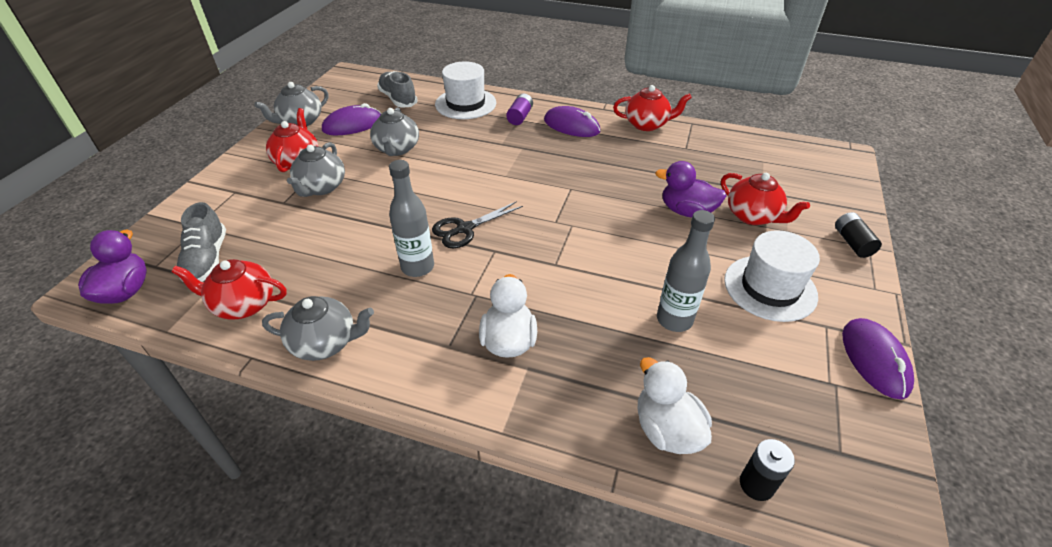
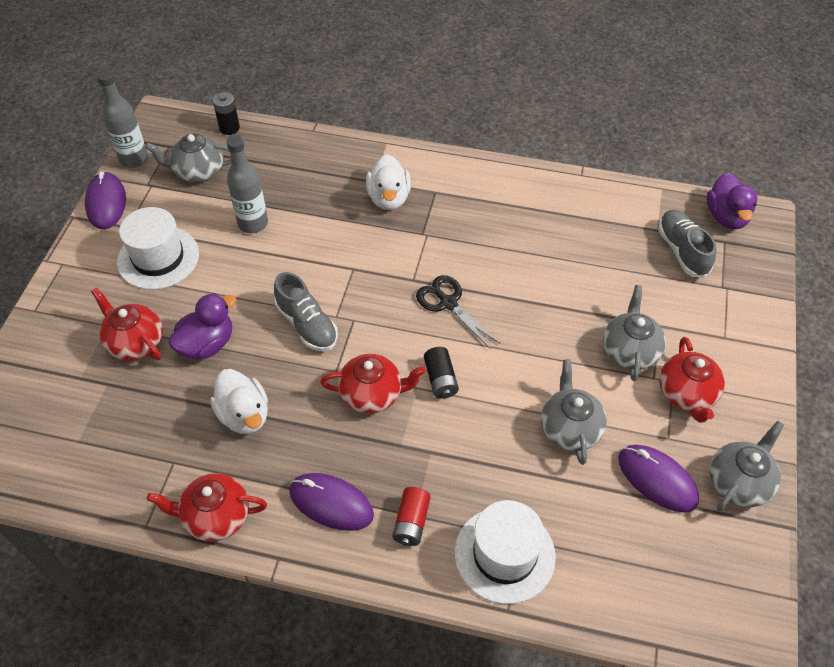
camera: 175 degrees right, 10 degrees up
red teapot [171,259,287,320] -> red teapot moved to [320,354,426,414]
grey teapot [262,296,374,361] -> grey teapot moved to [145,134,232,183]
purple mouse [322,103,381,135] -> purple mouse turned 75 degrees clockwise [619,445,699,513]
grey shoe [377,71,418,108] -> grey shoe moved to [274,272,338,351]
grey bottle [389,160,434,277] -> grey bottle moved to [97,70,148,168]
black scissors [432,201,523,248] -> black scissors turned 90 degrees counterclockwise [416,275,500,349]
purple battery [506,93,533,125] -> red battery [392,487,431,546]
white duck [638,357,712,454] -> white duck moved to [210,369,268,434]
purple duck [655,161,726,218] -> purple duck turned 60 degrees counterclockwise [168,293,237,359]
black battery [835,212,882,258] -> black battery moved to [424,347,459,399]

